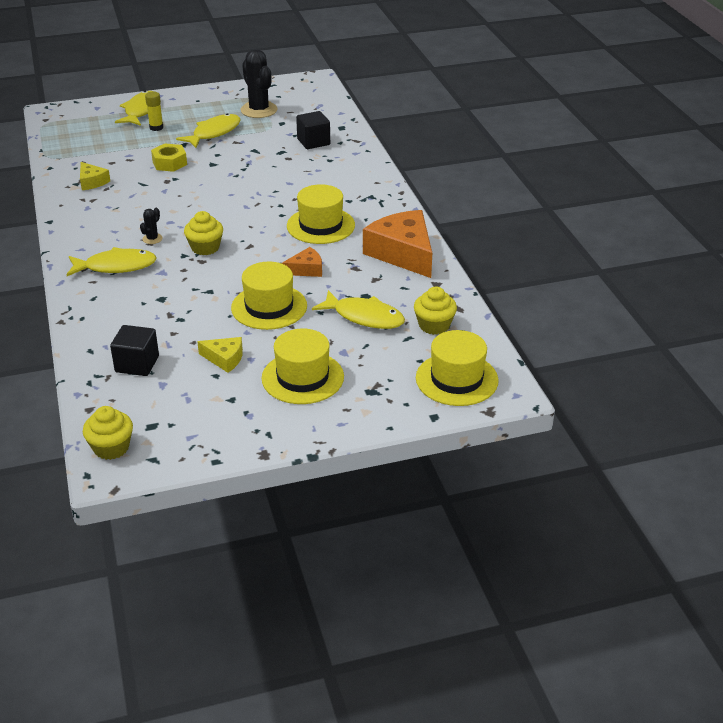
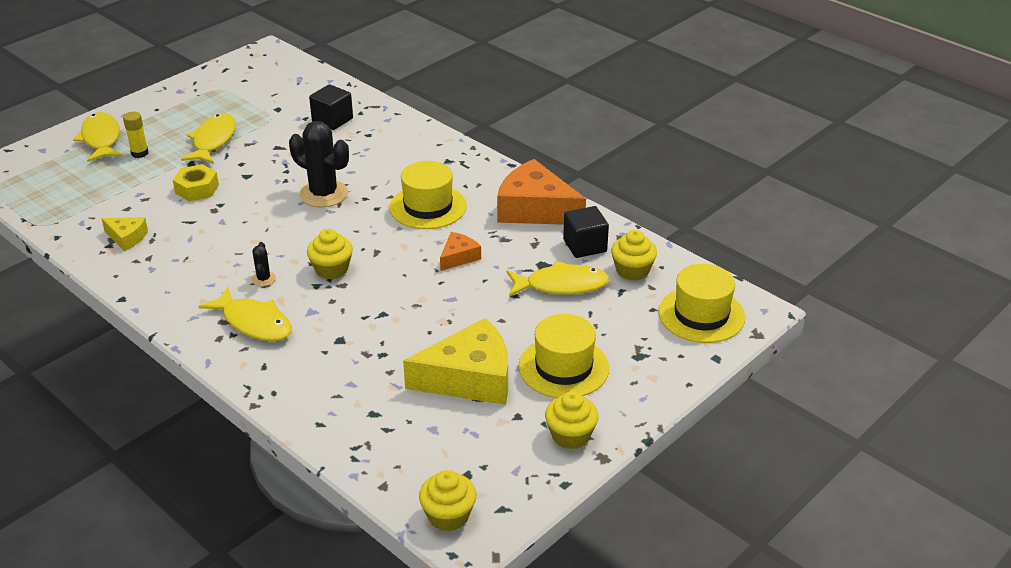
camera: 30 degrees left, 0 degrees up
yellow fish [67,247,157,276] -> yellow fish turned 75 degrees clockwise [199,287,292,341]
black cube [110,325,159,376] -> black cube moved to [563,206,609,258]
yellow cheese [197,337,243,373] -> yellow cheese [403,318,508,405], size x2.05
yellow hat [231,262,307,330] -> none
black cactus [241,49,278,118] -> black cactus moved to [289,121,349,208]
none -> yellow cupcake [545,391,599,449]

